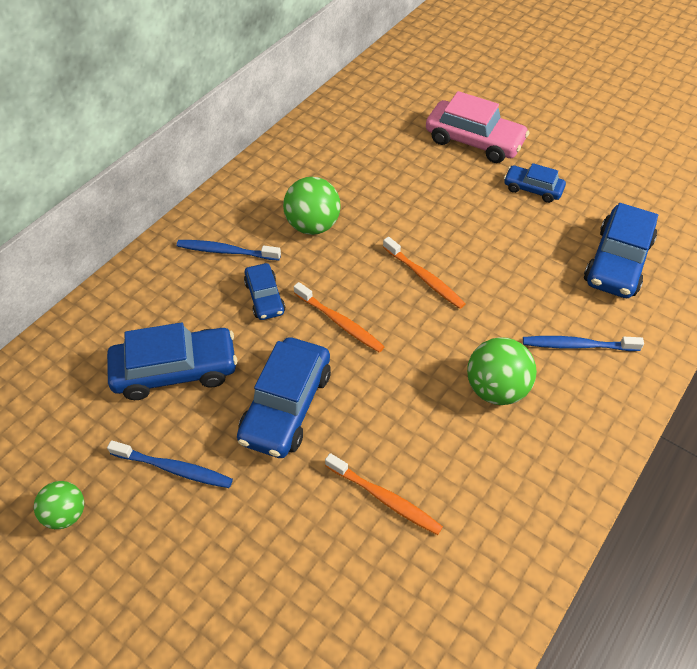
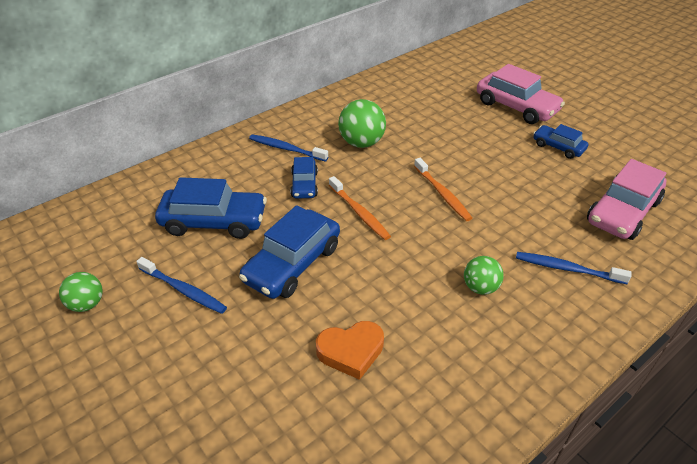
camera: 15 degrees right, 10 degrees down
orange toothbrush [325,453,443,535] -> orange heart [316,321,384,380]
green ball [467,337,537,405] -> green ball [464,256,504,295], size x0.63
blue car [584,203,658,298] -> pink car [587,159,667,240]

